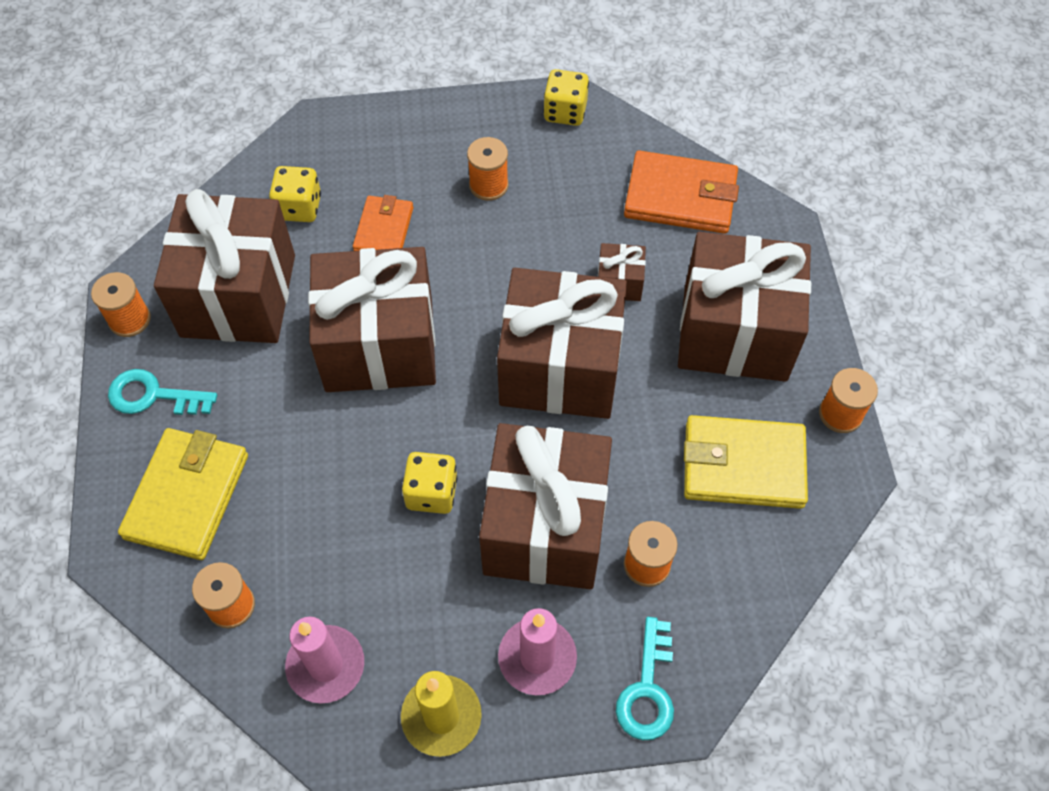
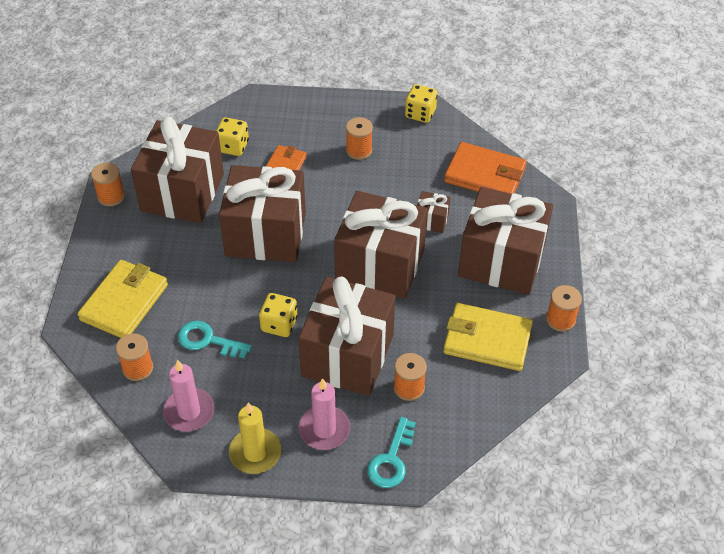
camera: 10 degrees right, 10 degrees down
turquoise key [108,369,217,415] -> turquoise key moved to [178,321,252,358]

